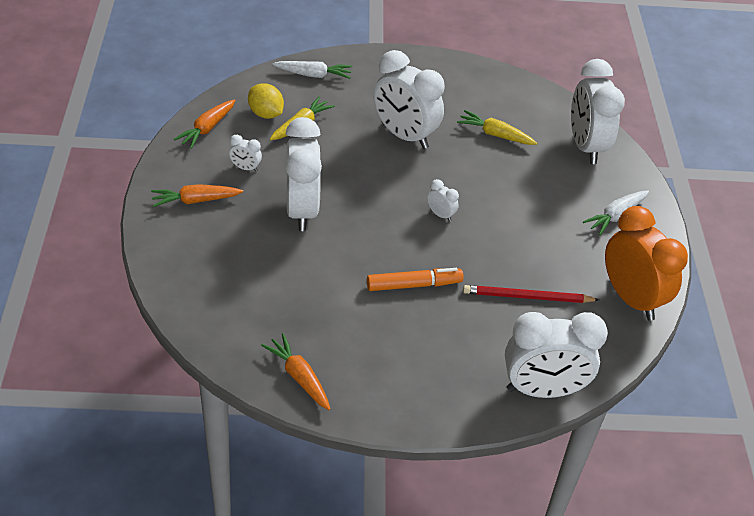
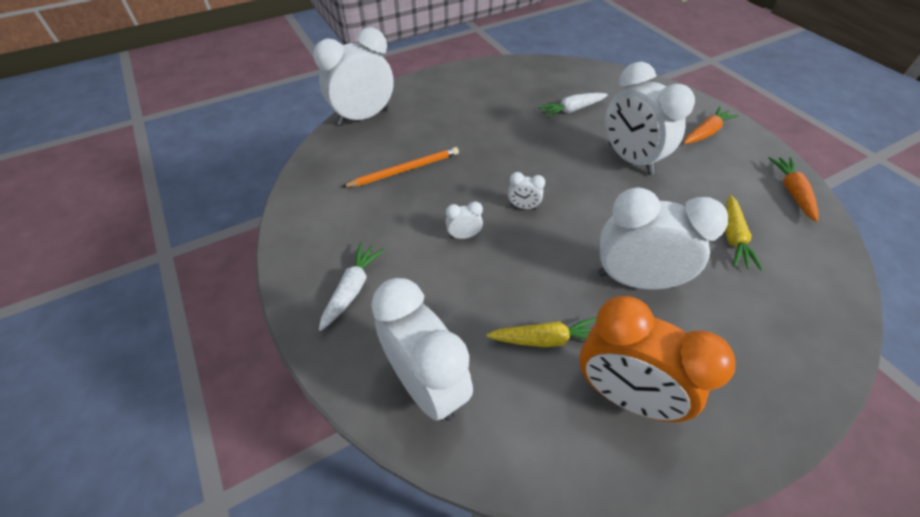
camera: 155 degrees right, 5 degrees up
white clock [229,135,262,172] -> white clock moved to [446,201,483,239]
yellow lemon [248,83,284,119] -> none
orange carrot [261,333,330,410] -> none
white carrot [272,61,352,79] -> white carrot moved to [538,93,608,119]
orange marker [367,268,463,291] -> none
red pencil [463,285,599,303] -> orange pencil [342,147,459,187]
orange clock [605,206,688,321] -> orange clock moved to [579,296,736,422]

